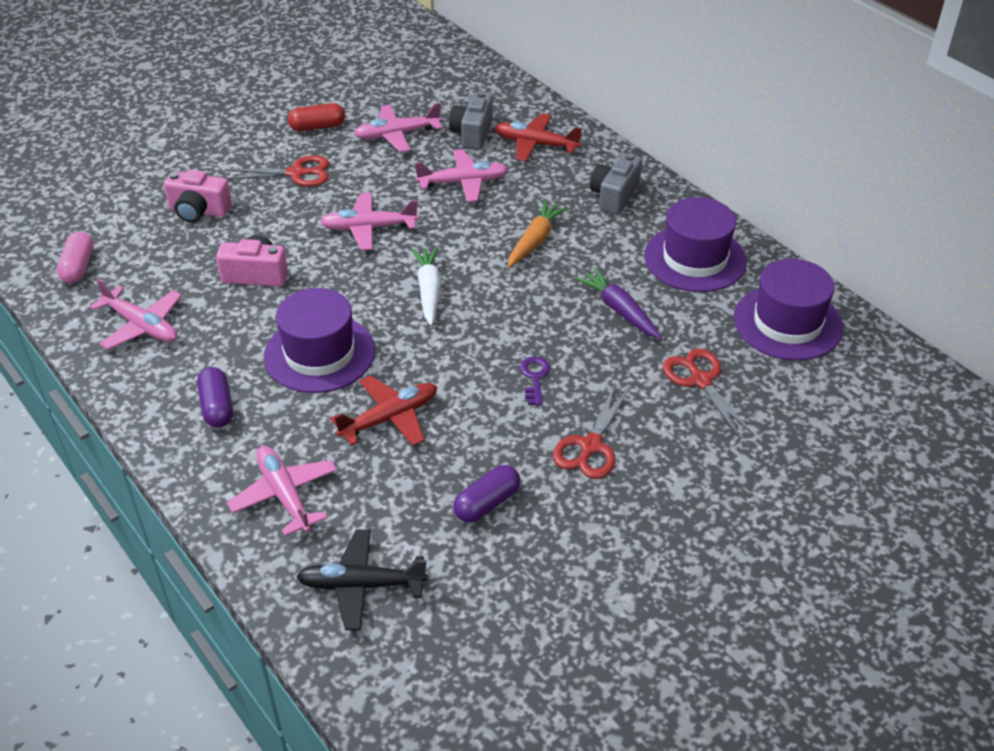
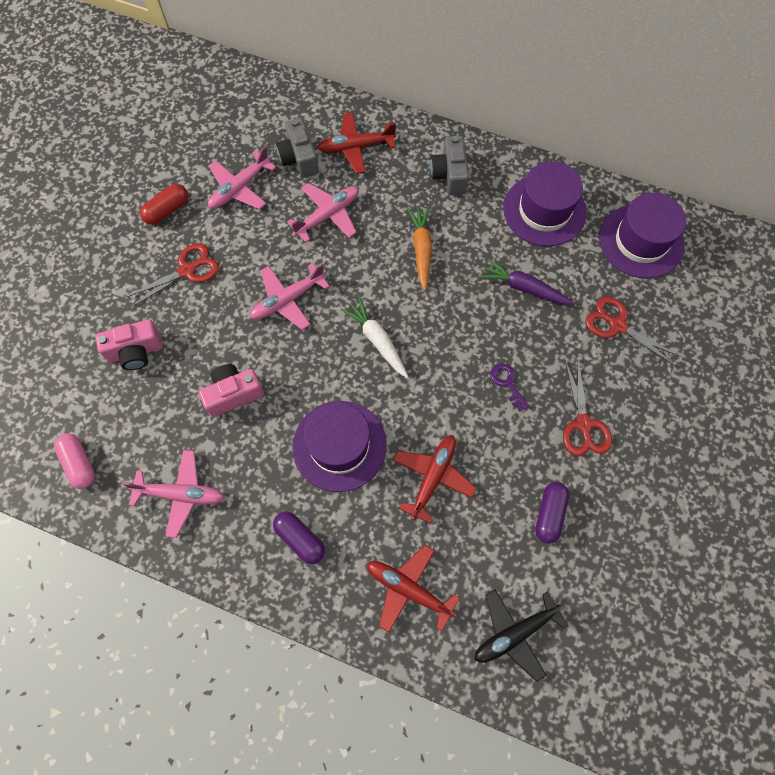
camera: 30 degrees left, 25 degrees up
pink plane [227,446,337,536] -> red plane [367,545,460,633]

